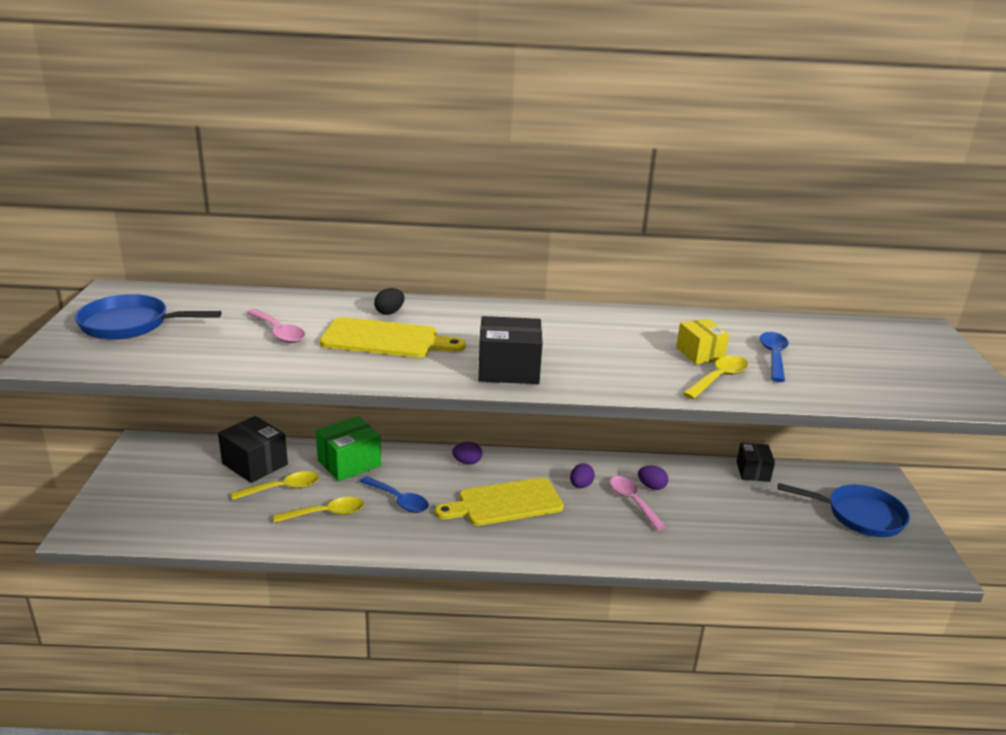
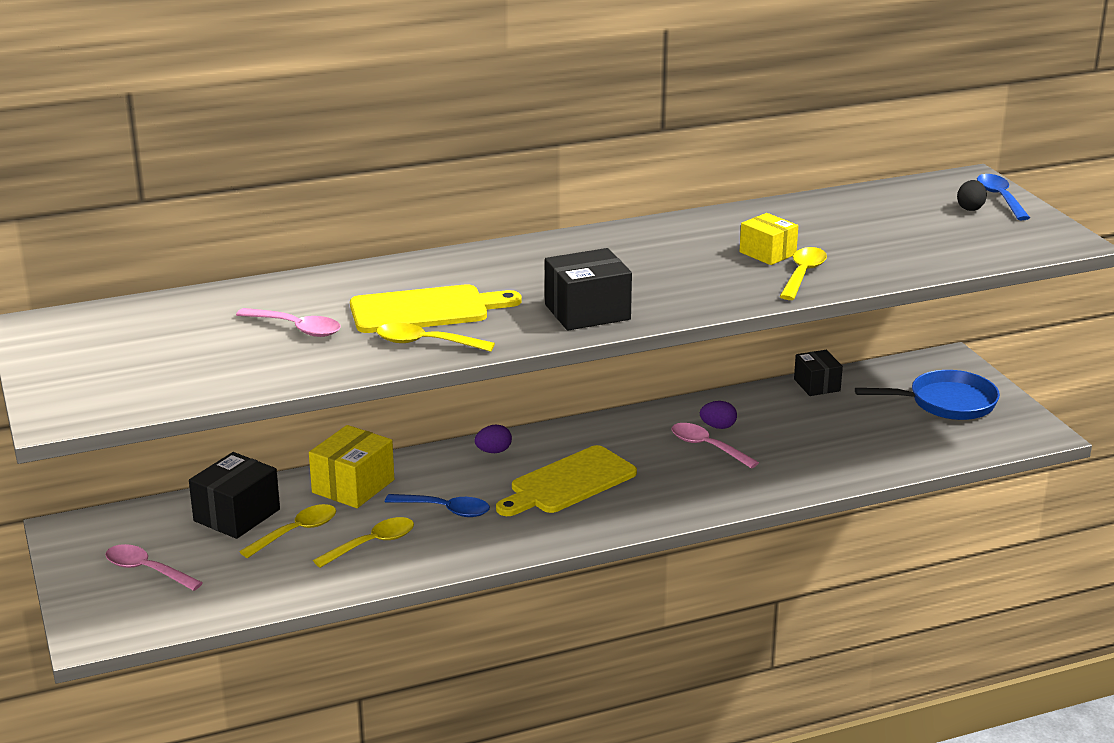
camera: 20 degrees left, 0 degrees up
blue pan [75,294,222,340] -> none
black box [218,416,288,483] -> black box turned 75 degrees counterclockwise [189,452,280,539]
green box [316,416,381,481] -> yellow box [309,425,394,508]
black egg [374,288,405,315] -> black egg moved to [957,180,987,211]
purple egg [570,463,595,488] -> none
blue spoon [760,332,789,382] -> blue spoon moved to [977,174,1030,220]
none -> pink spoon [105,544,203,591]
none -> yellow spoon [376,323,495,352]

